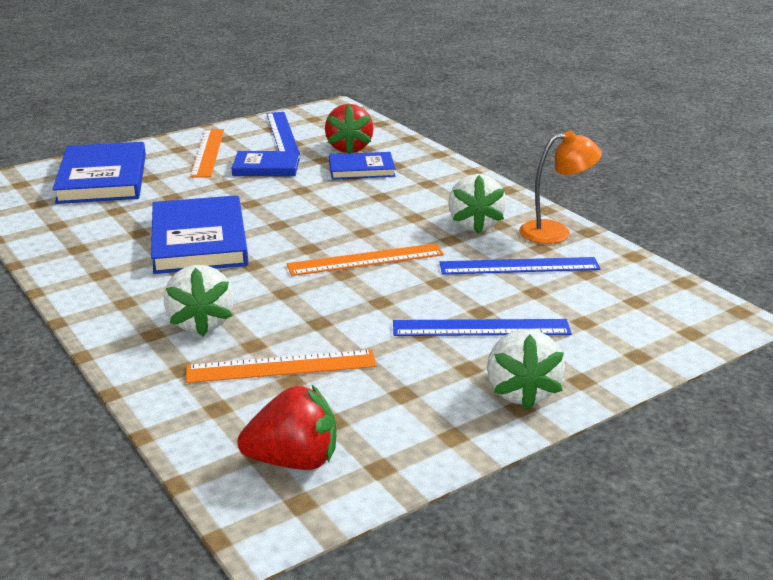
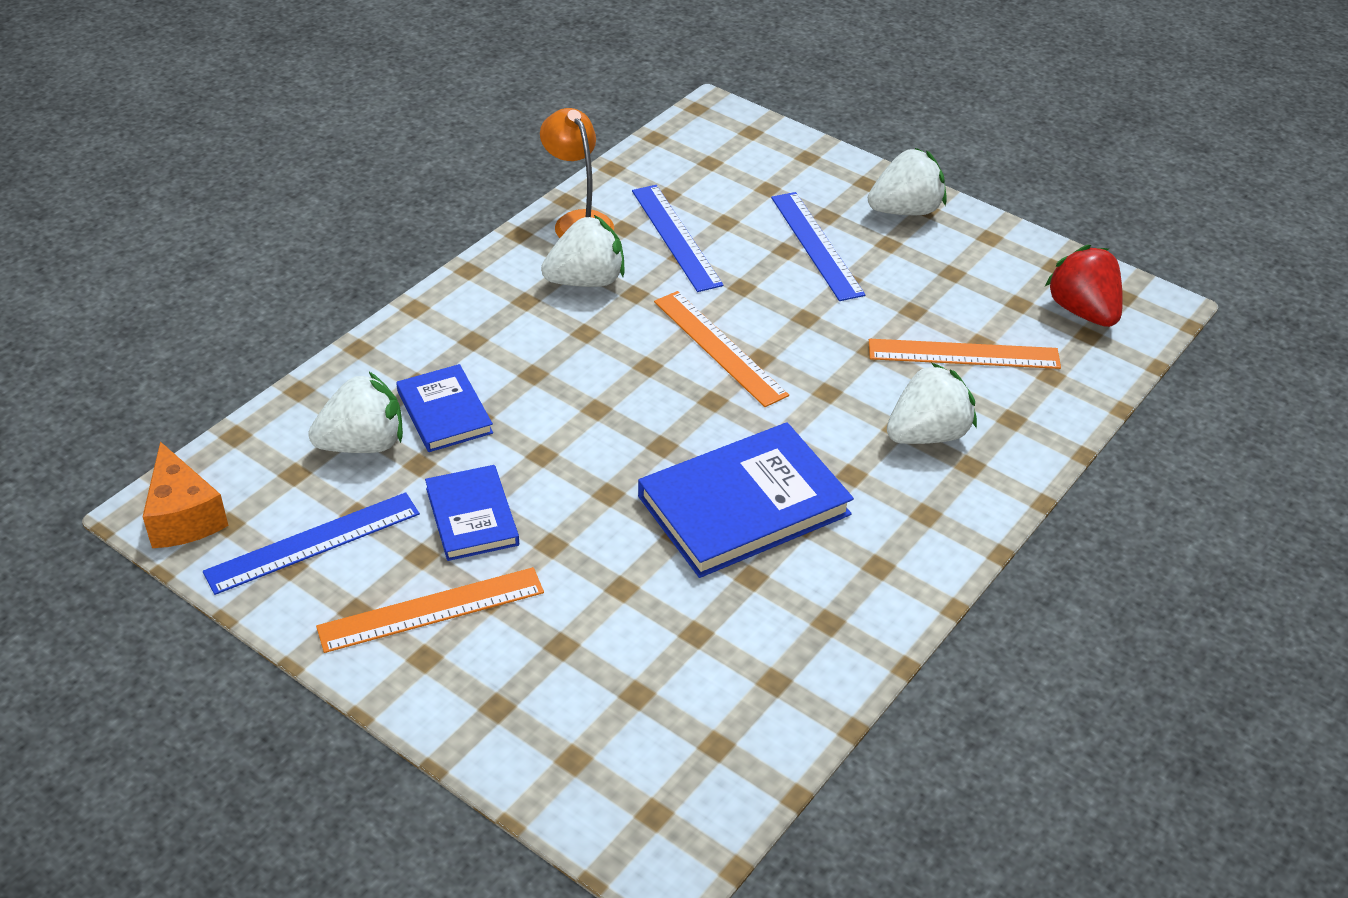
camera: 110 degrees left, 15 degrees up
blue book [53,142,146,204] -> none
orange ruler [186,350,376,383] -> orange ruler turned 60 degrees counterclockwise [869,339,1061,369]
red strawberry [325,104,374,153] -> white strawberry [308,372,403,453]
none -> orange cheese [143,442,229,548]

